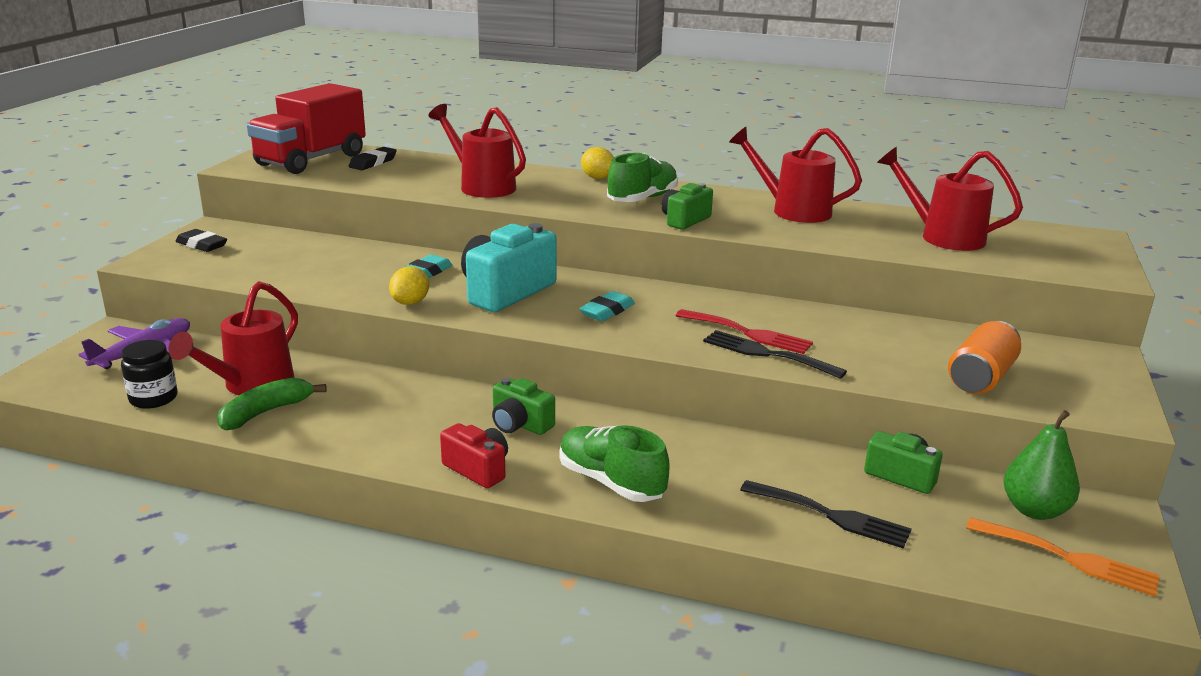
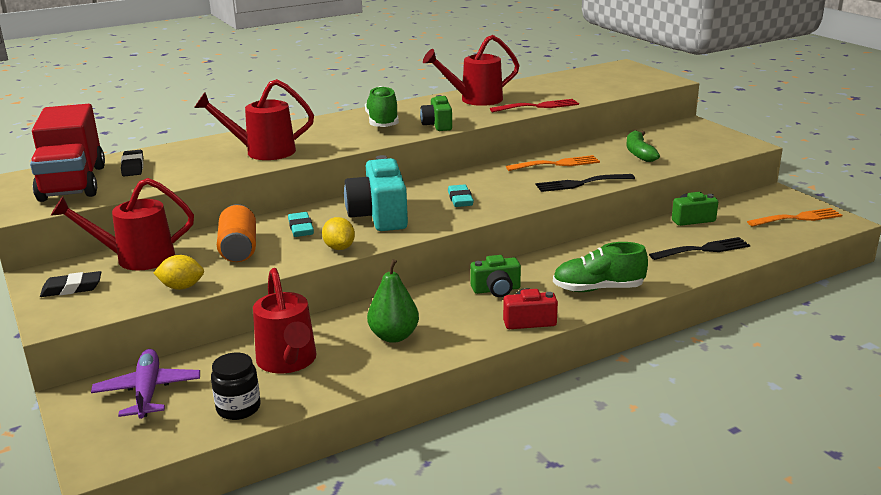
camera: 45 degrees left, 0 degrees up
green banana [217,378,327,431] -> green banana moved to [626,131,660,162]
yellow lemon [581,147,614,179] -> yellow lemon moved to [154,255,204,290]
red fork [676,309,813,354] -> red fork moved to [490,99,579,112]
red watering can [877,146,1023,251] -> red watering can moved to [51,178,194,271]
orange can [948,321,1021,394] -> orange can moved to [217,204,256,262]
green pear [1003,410,1080,520] -> green pear moved to [367,259,419,343]
none -> orange fork [506,155,600,171]

